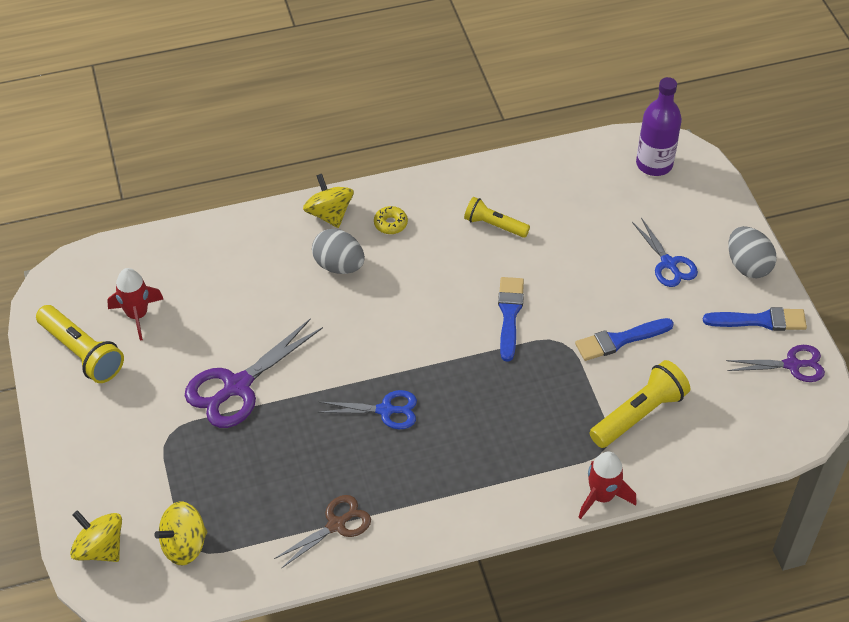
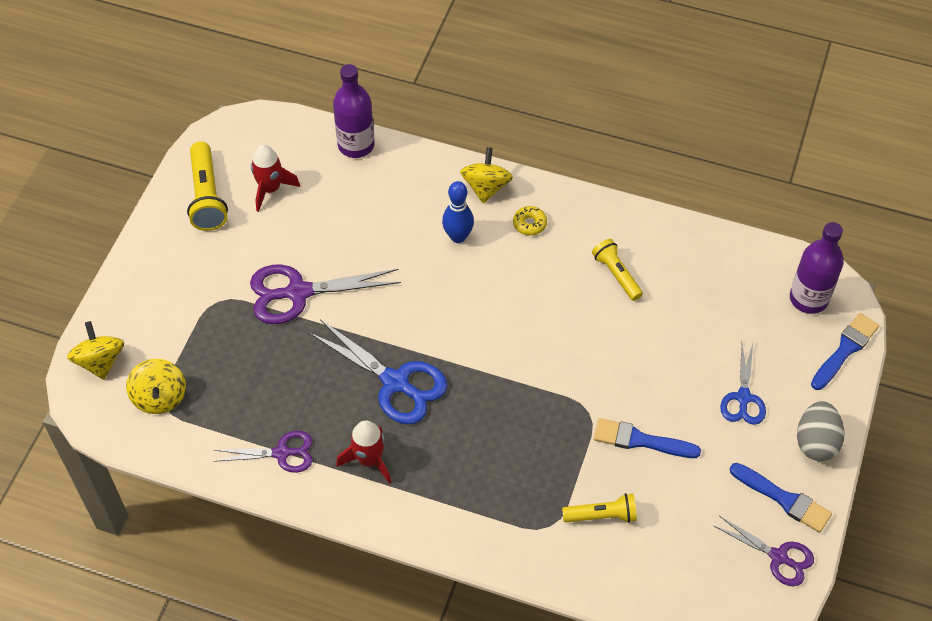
camera: 35 degrees right, 5 degrees up
yellow spinning top [154,501,207,565] -> yellow spinning top turned 105 degrees counterclockwise [126,359,186,414]
brown scissors [274,495,371,569] -> purple scissors [214,431,313,473]
grey egg [312,229,365,274] -> blue bowling pin [442,181,474,243]
blue scissors [318,390,417,429] -> blue scissors [308,319,448,425], size x1.61
blue brush [498,277,524,361] -> blue brush moved to [811,313,879,390]
red rocket [579,451,636,519] -> red rocket moved to [336,420,391,484]
yellow flashlight [590,360,690,448] -> yellow flashlight [562,493,637,523], size x0.65
none -> purple bottle [333,64,375,158]

